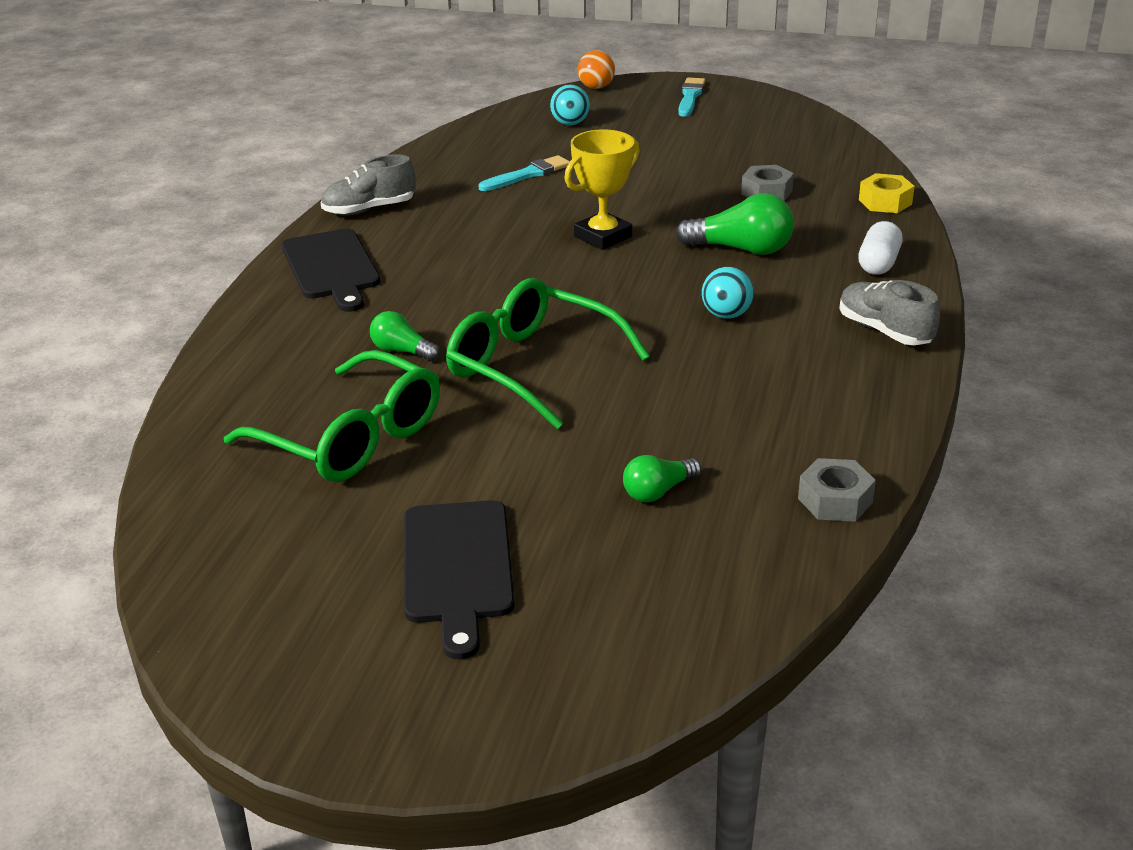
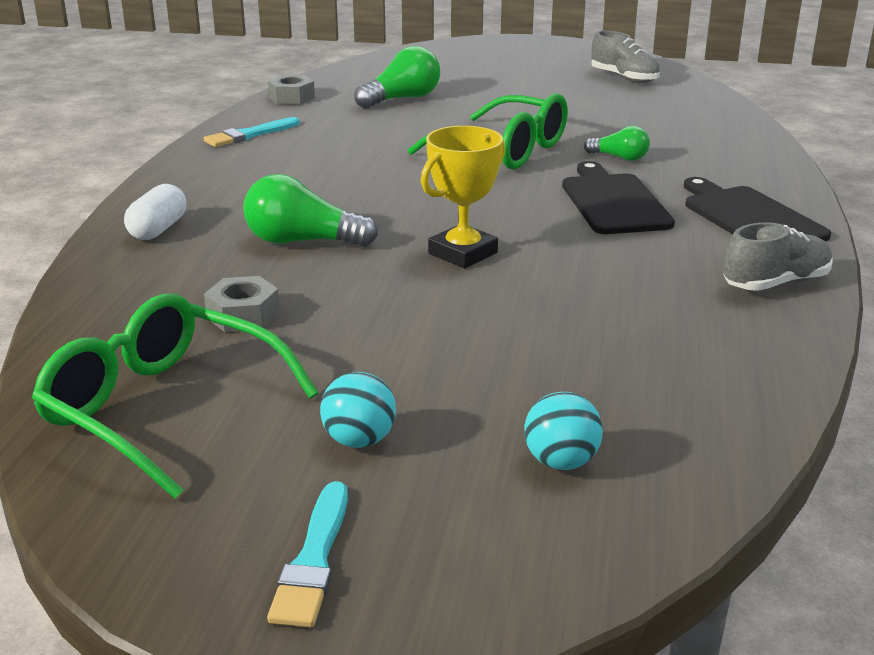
camera: 175 degrees right, 5 degrees down
green glasses [224,350,440,482] -> green glasses moved to [32,294,318,499]
black cutting board [404,500,514,660] -> black cutting board moved to [562,161,675,234]
turquoise brush [478,155,570,191] -> turquoise brush moved to [204,117,300,147]
orange ball [577,50,615,89] -> none
green light bulb [623,455,701,502] -> green light bulb [354,46,440,109], size x1.69
turquoise ball [702,267,754,319] -> turquoise ball moved to [320,372,396,448]
grey shoe [839,280,940,345] -> grey shoe moved to [591,30,660,83]
yellow nut [859,173,915,213] -> none

